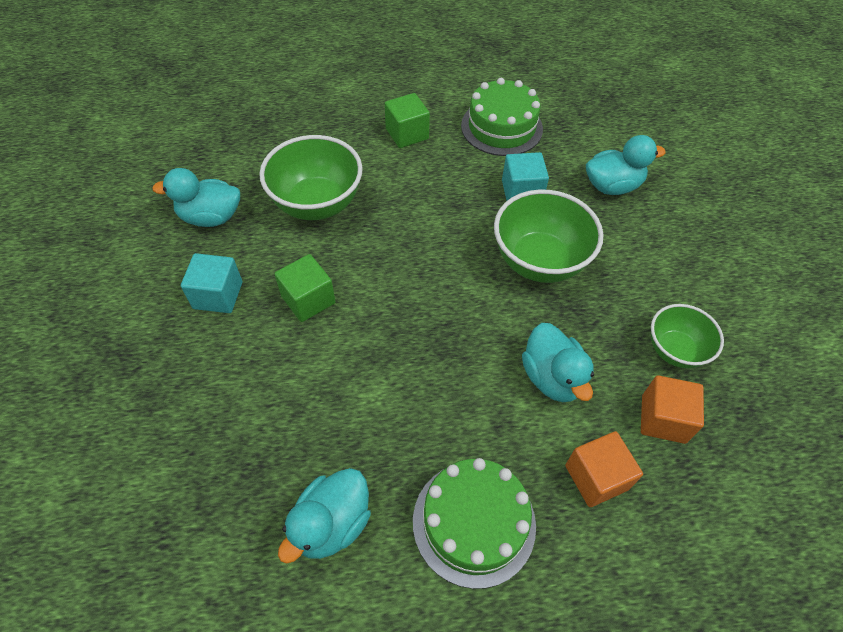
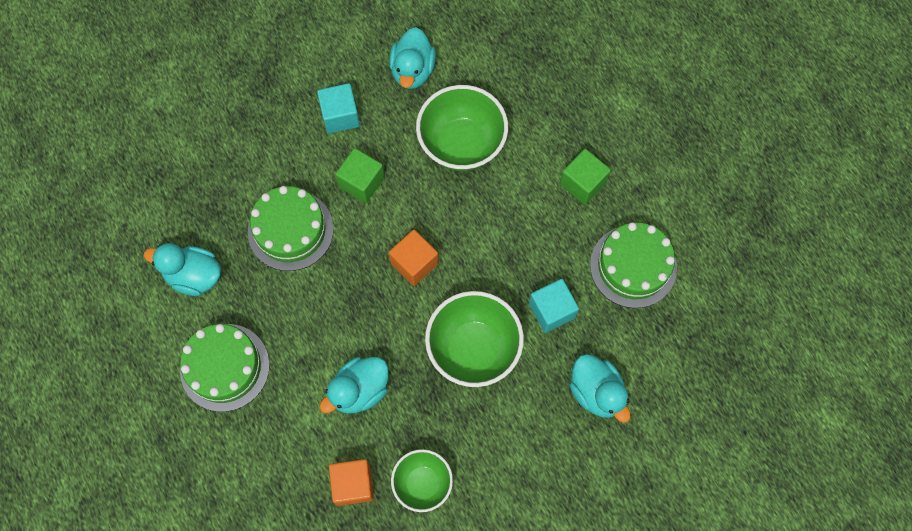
camera: 70 degrees right, 15 degrees up
turquoise duck [152,168,240,227] -> turquoise duck turned 150 degrees counterclockwise [389,27,436,89]
orange cube [565,431,643,507] -> orange cube moved to [389,230,439,286]
none -> green cake [248,186,334,271]

